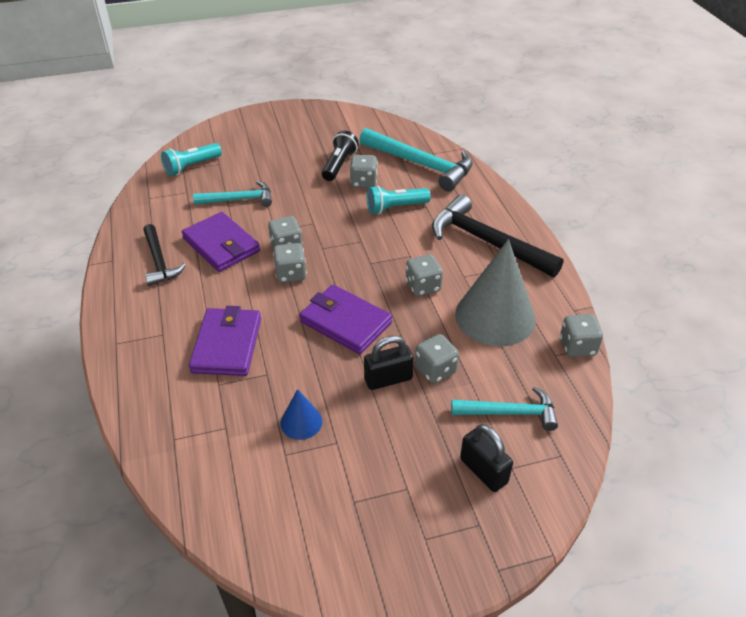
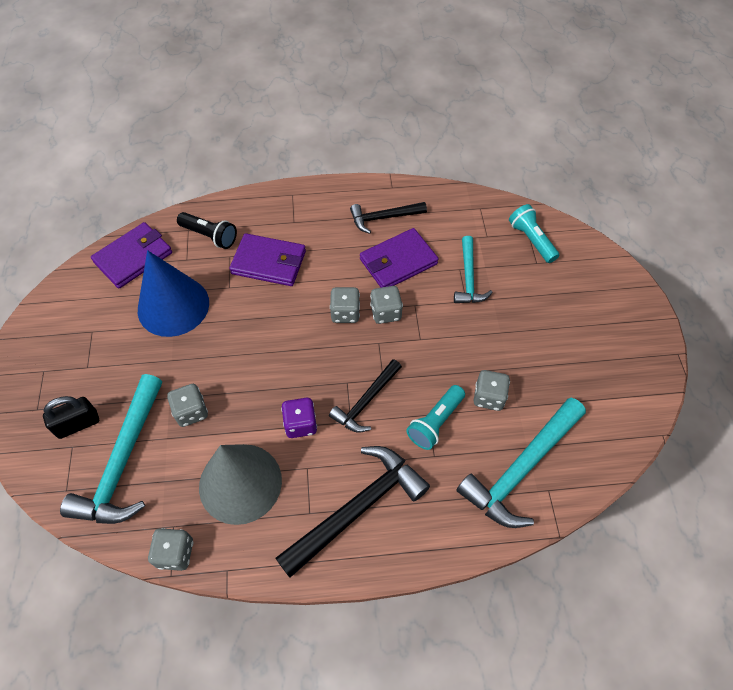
camera: 100 degrees right, 15 degrees up
blue cone [280,389,322,440] -> blue cone [138,250,209,337], size x2.17
purple wallet [299,285,392,354] -> purple wallet moved to [91,222,172,289]
black flashlight [322,131,359,181] -> black flashlight moved to [177,212,237,249]
black padlock [364,335,414,390] -> none
turquoise flashlight [367,185,431,214] -> turquoise flashlight turned 135 degrees counterclockwise [406,385,465,450]
grey dice [406,254,443,296] -> purple dice [281,398,317,438]
turquoise hammer [451,387,558,431] -> turquoise hammer [60,374,162,524], size x1.67
none -> black hammer [329,359,402,433]

